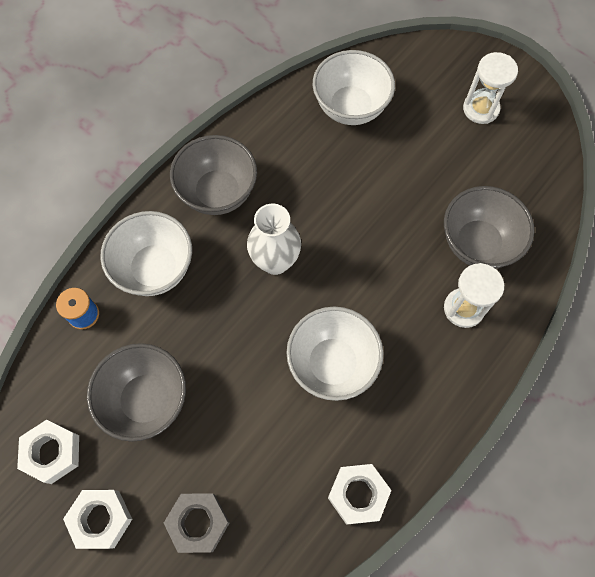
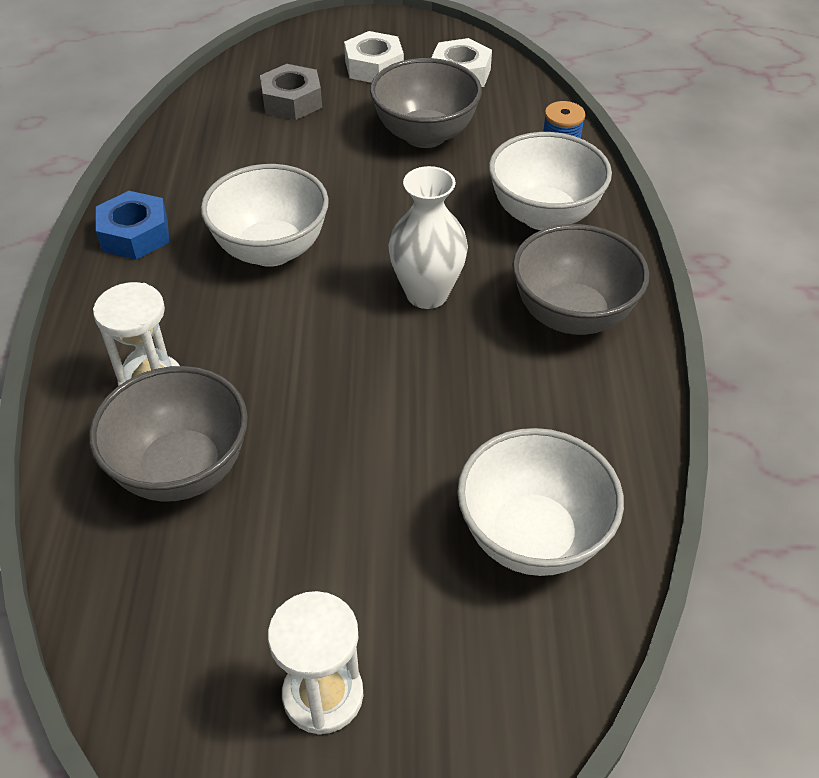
camera: 140 degrees right, 20 degrees down
white nut [328,464,391,525] -> none
none -> blue nut [96,191,169,260]

